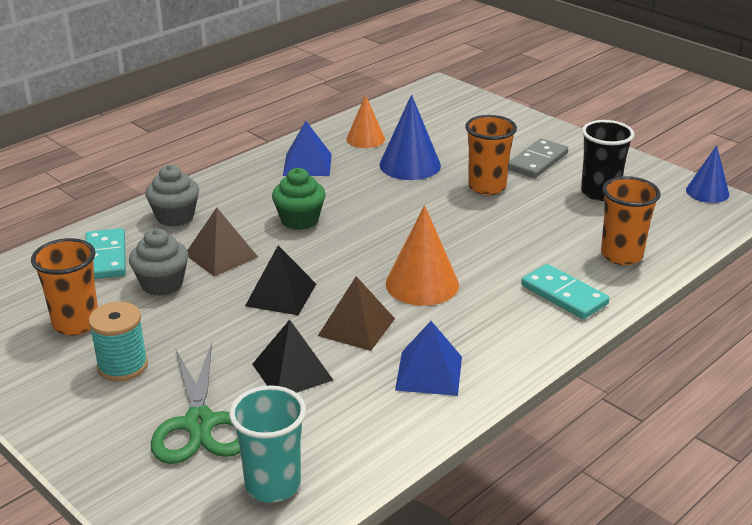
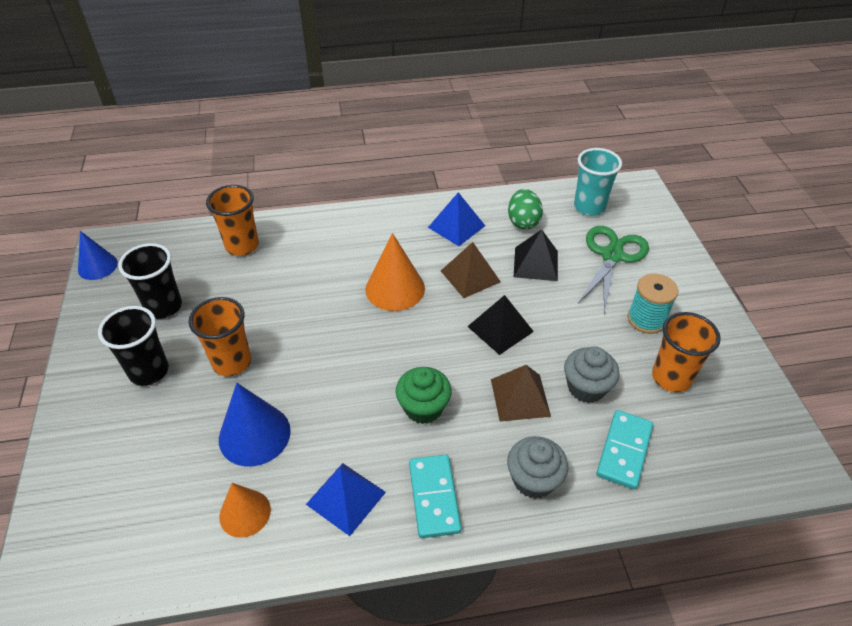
camera: 145 degrees left, 15 degrees up
grey domino [508,138,568,178] -> black cup [98,306,169,386]
turquoise domino [521,264,609,319] -> turquoise domino moved to [409,455,462,538]
none -> green egg [508,189,543,230]

